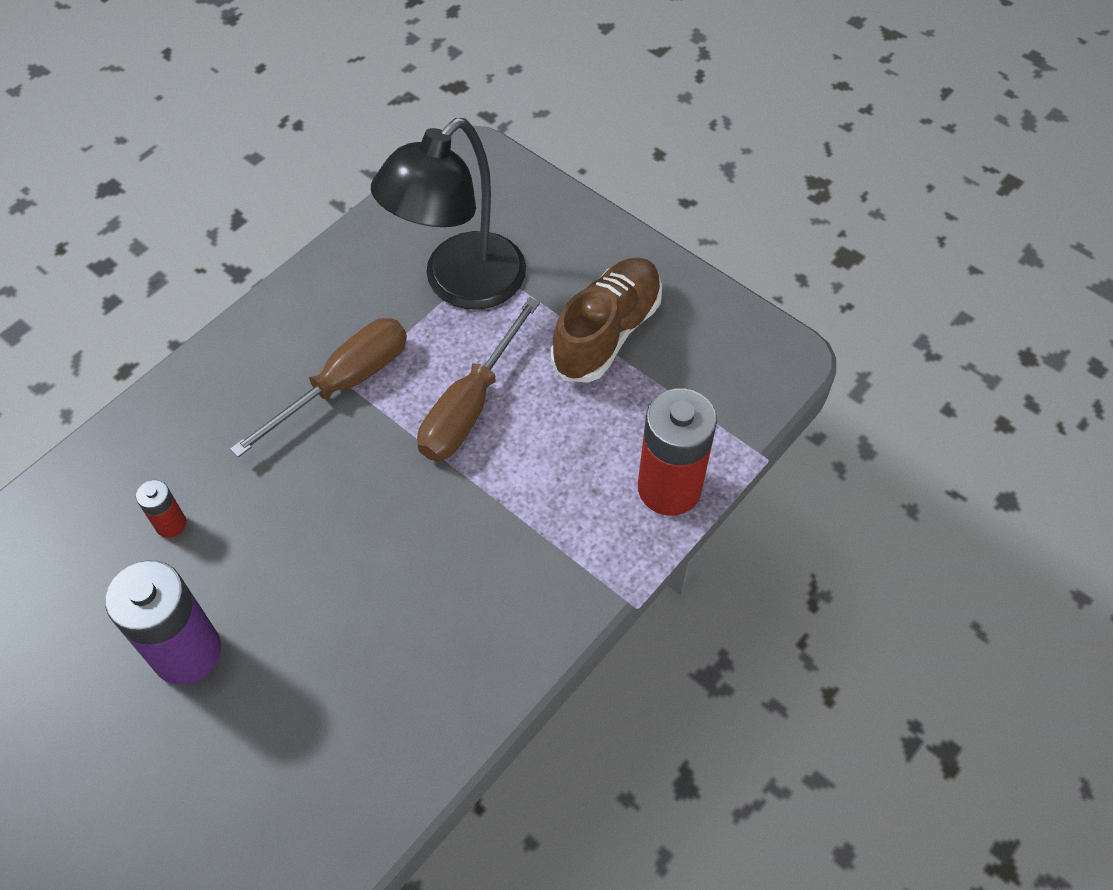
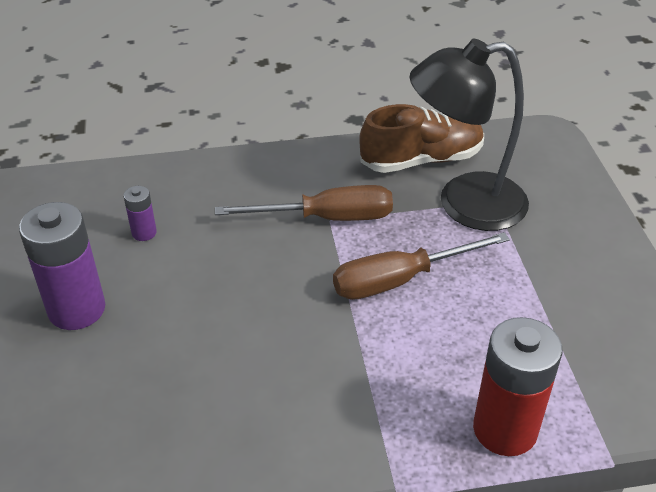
camera: 40 degrees right, 15 degrees down
red battery [136,480,186,538] -> purple battery [124,186,157,241]
brown shoe [551,258,662,383] -> brown shoe moved to [359,104,484,173]

